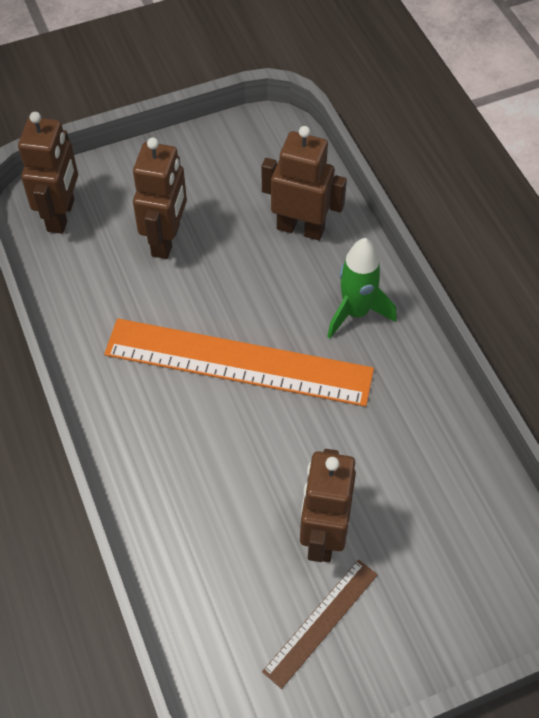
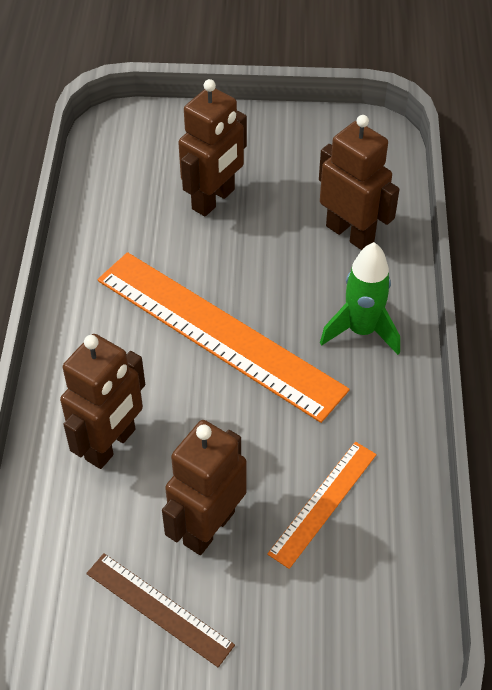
camera: 25 degrees right, 5 degrees down
brown robot [18,112,78,234] -> brown robot moved to [60,334,145,469]
brown ruler [262,559,378,689] -> brown ruler turned 60 degrees clockwise [86,553,235,667]
none -> orange ruler [267,442,377,569]

